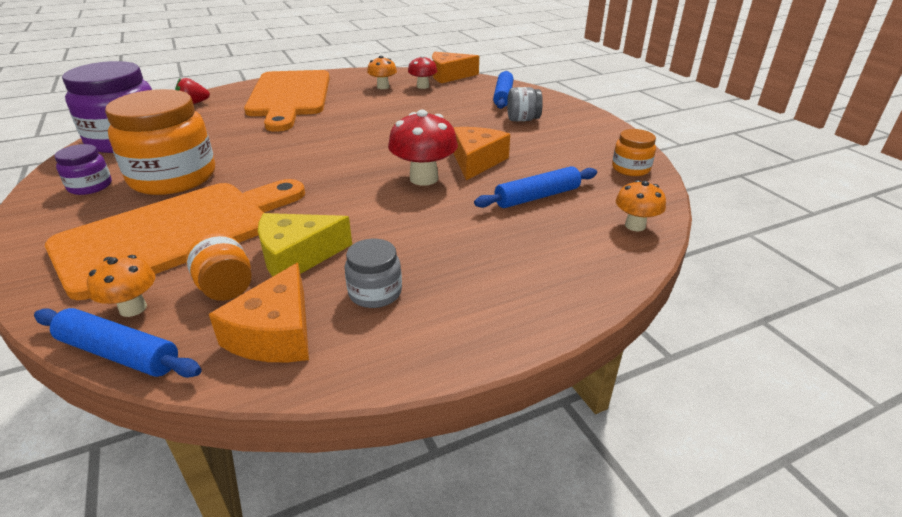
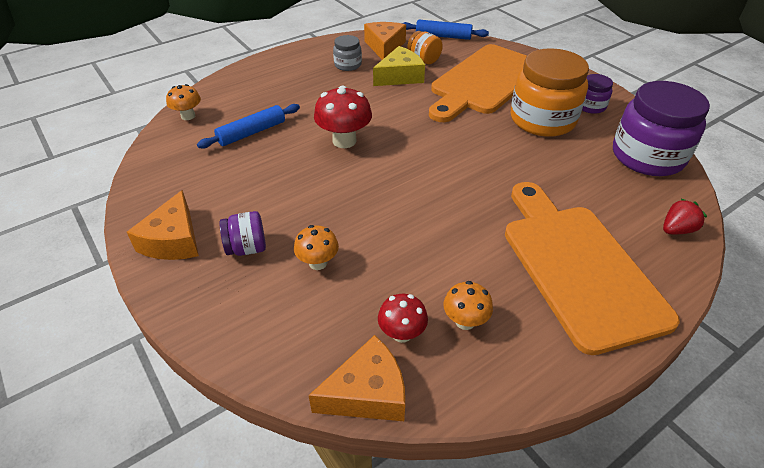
camera: 170 degrees right, 10 degrees up
orange mushroom [87,255,155,317] -> orange mushroom moved to [294,225,339,270]
orange cheese [453,127,510,180] -> orange cheese moved to [127,190,199,260]
blue rolling pin [493,71,514,109] -> none
grey jar [507,87,543,121] -> purple jar [220,211,266,256]
orange jar [612,129,656,176] -> none

